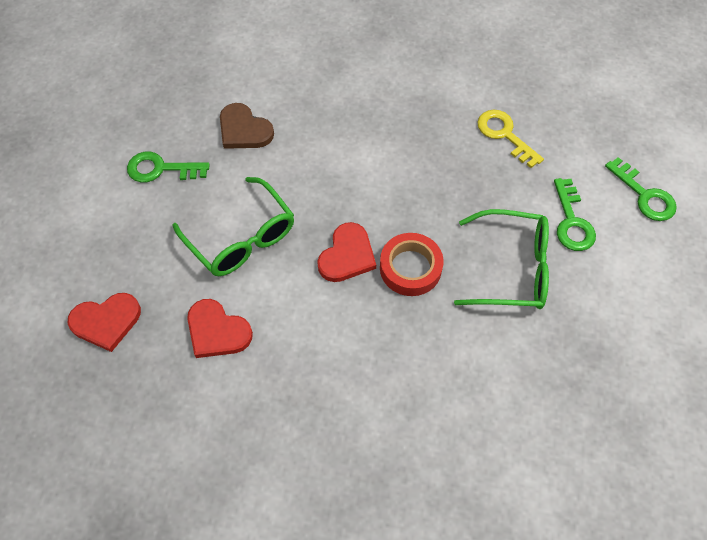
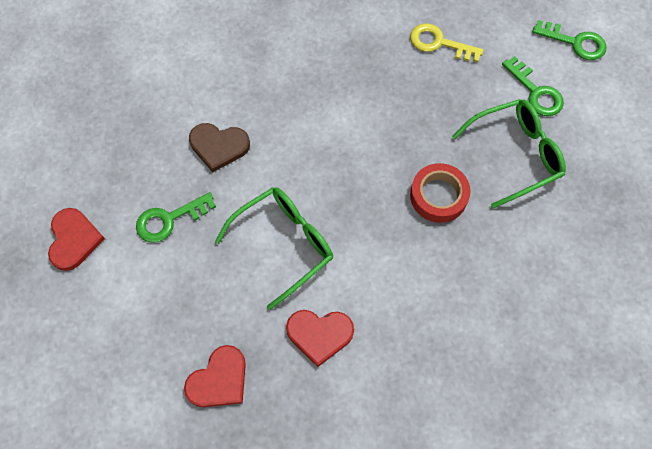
camera: 30 degrees left, 5 degrees up
green glasses [173,177,294,276] -> green glasses turned 60 degrees counterclockwise [215,187,333,310]
red heart [317,222,376,282] -> red heart moved to [48,208,105,271]

